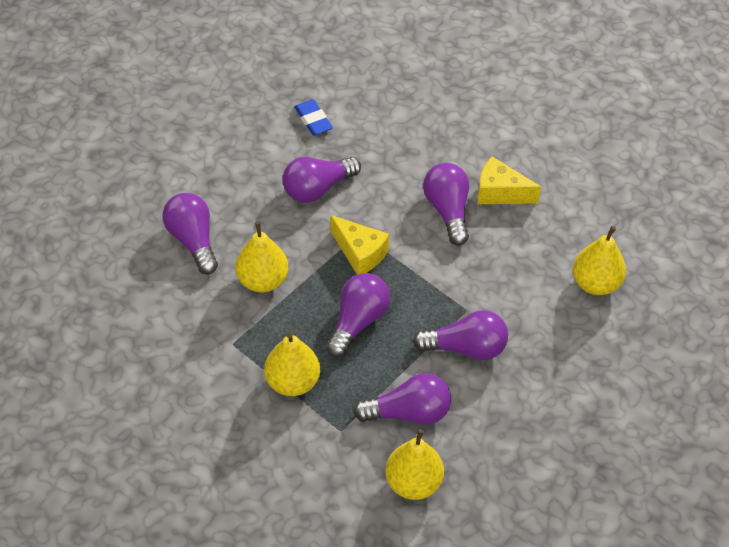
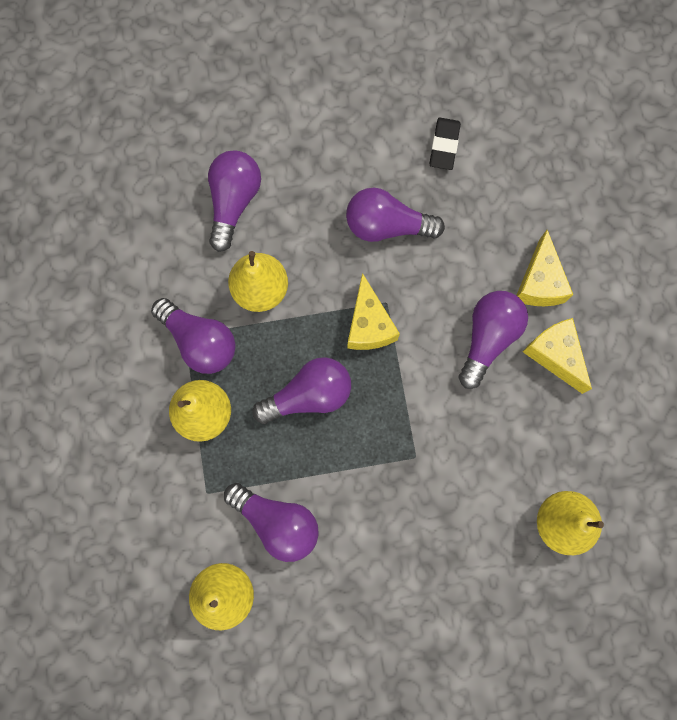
camera: 40 degrees right, 25 degrees up
blue eraser [294,99,333,135] -> black eraser [430,118,461,170]
purple light bulb [413,310,508,360] -> purple light bulb moved to [151,298,236,374]
none -> yellow cheese [516,230,573,306]

